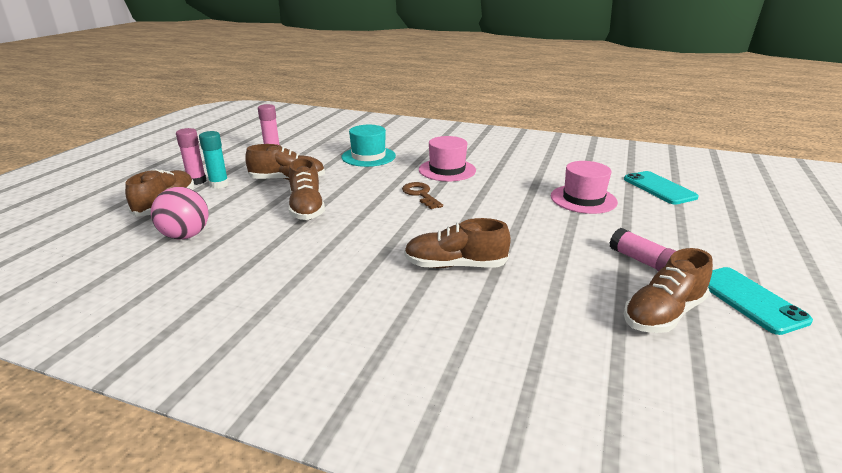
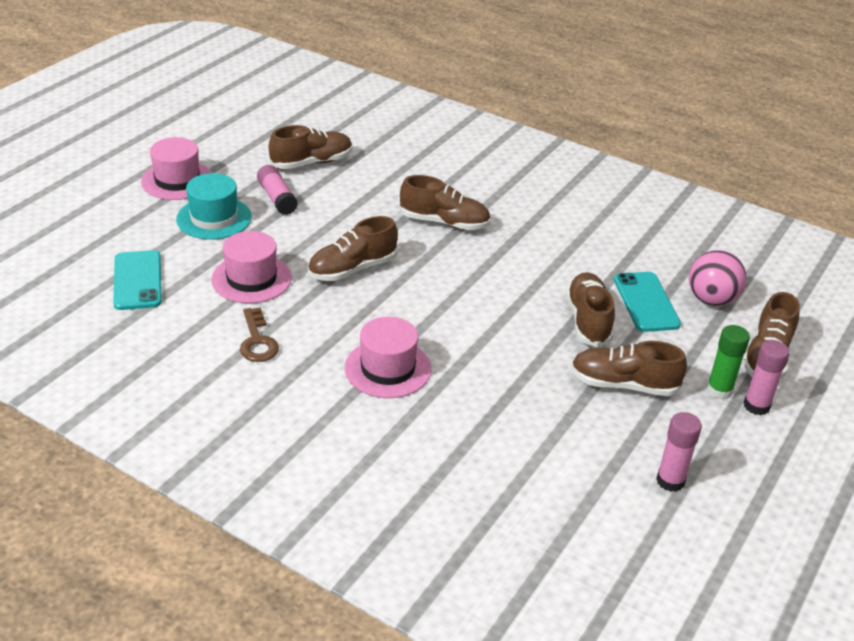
camera: 170 degrees left, 10 degrees up
turquoise glue stick [199,131,229,189] -> green glue stick [707,325,750,400]
turquoise hat [342,125,396,167] -> turquoise hat moved to [176,173,252,240]
brown key [402,182,443,209] -> brown key moved to [240,307,279,362]
turquoise phone [708,267,813,335] -> turquoise phone moved to [614,272,681,332]
none -> pink hat [141,137,212,200]
none -> brown shoe [308,216,398,281]

